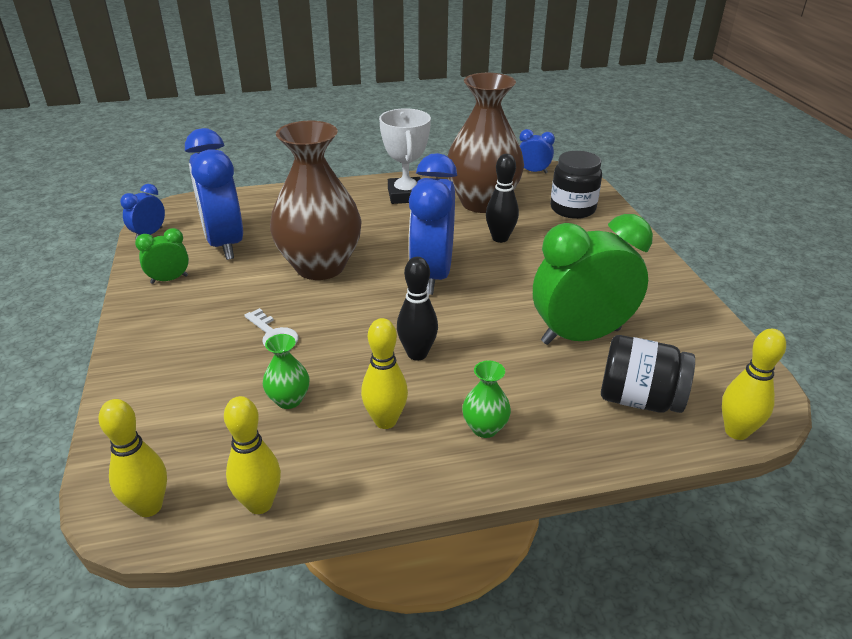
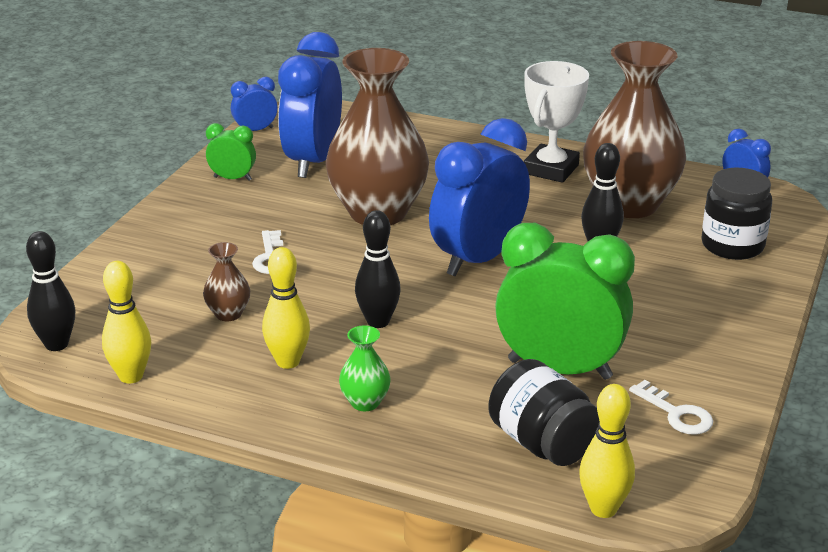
camera: 35 degrees right, 5 degrees down
yellow bowling pin [98,399,167,517] -> black bowling pin [26,231,75,351]
green vase [263,334,310,409] -> brown vase [203,242,250,321]
none -> white key [629,380,713,435]

